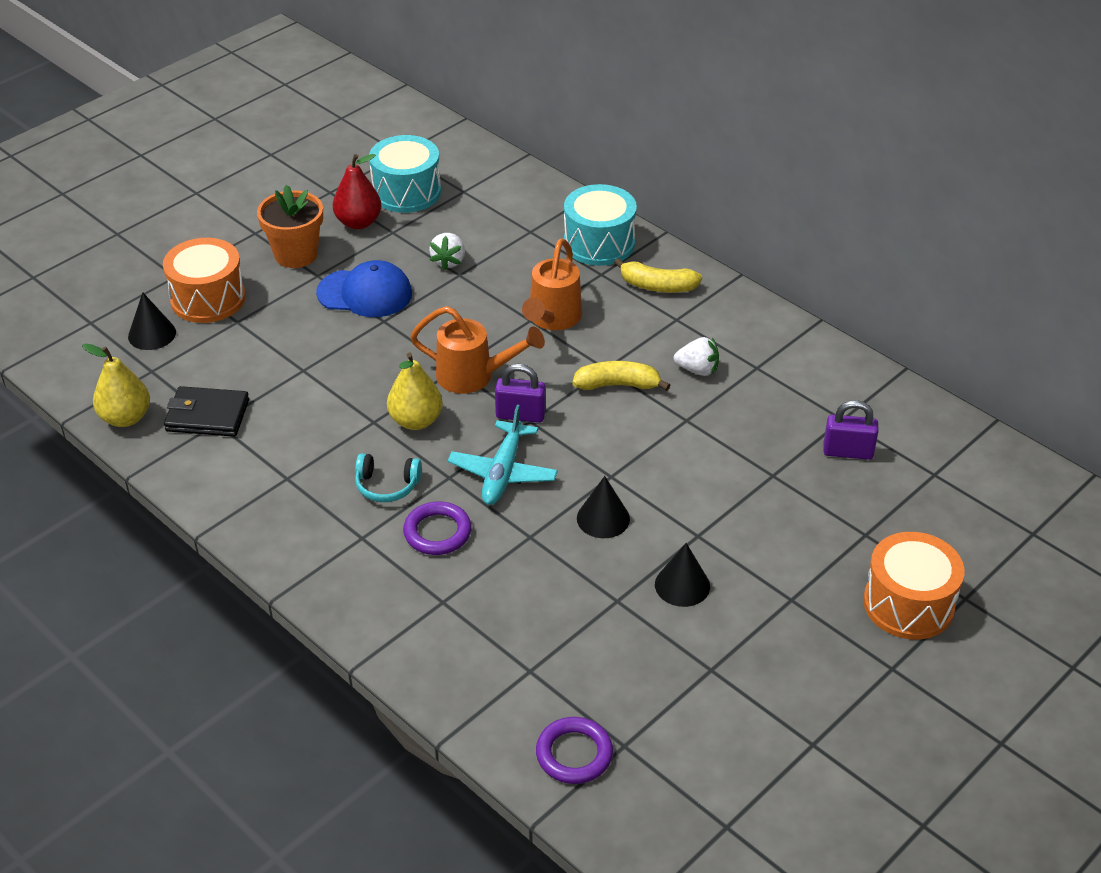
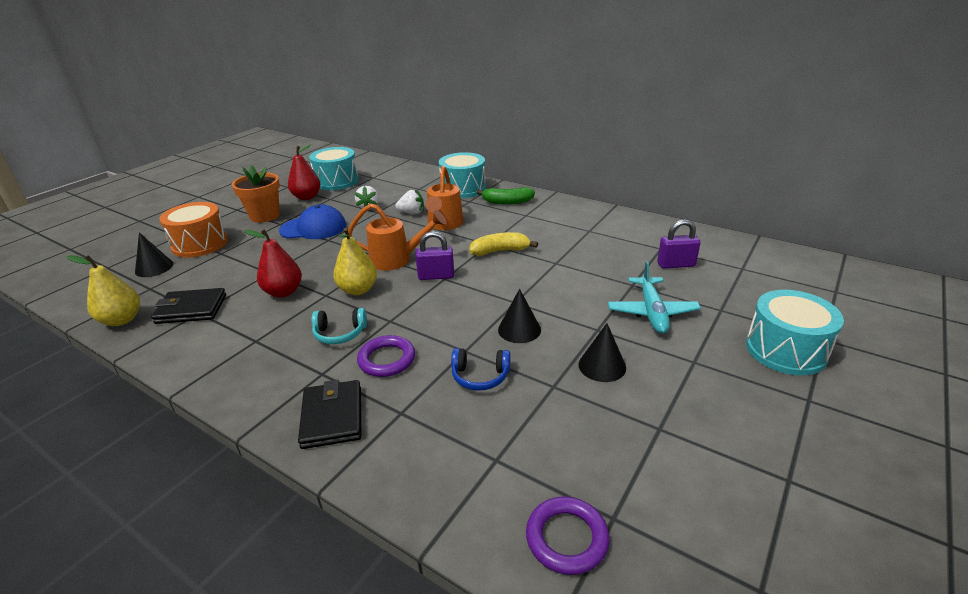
camera: 10 degrees left, 10 degrees down
turquoise plane [448,405,558,505] -> turquoise plane moved to [608,261,701,334]
yellow banana [614,258,702,293] -> green banana [477,187,535,205]
white strawberry [674,337,719,376] -> white strawberry moved to [395,190,424,214]
orange drum [863,532,964,639] -> turquoise drum [746,290,844,375]
none -> red pear [244,229,302,298]
none -> black wallet [298,380,361,449]
none -> blue headphones [451,348,510,391]

